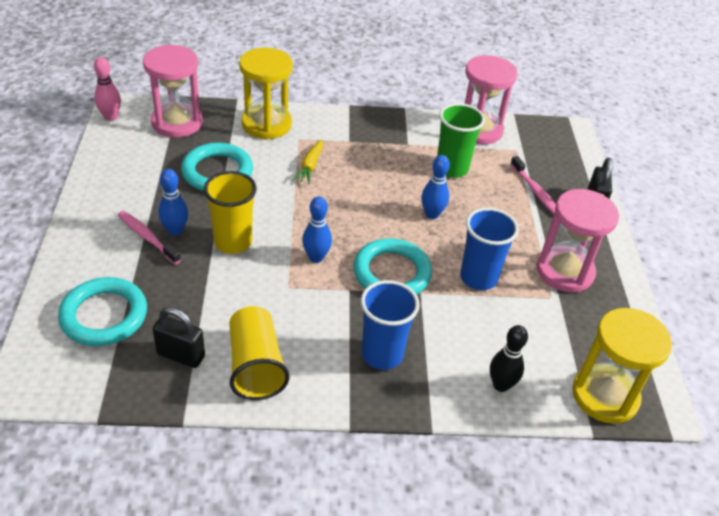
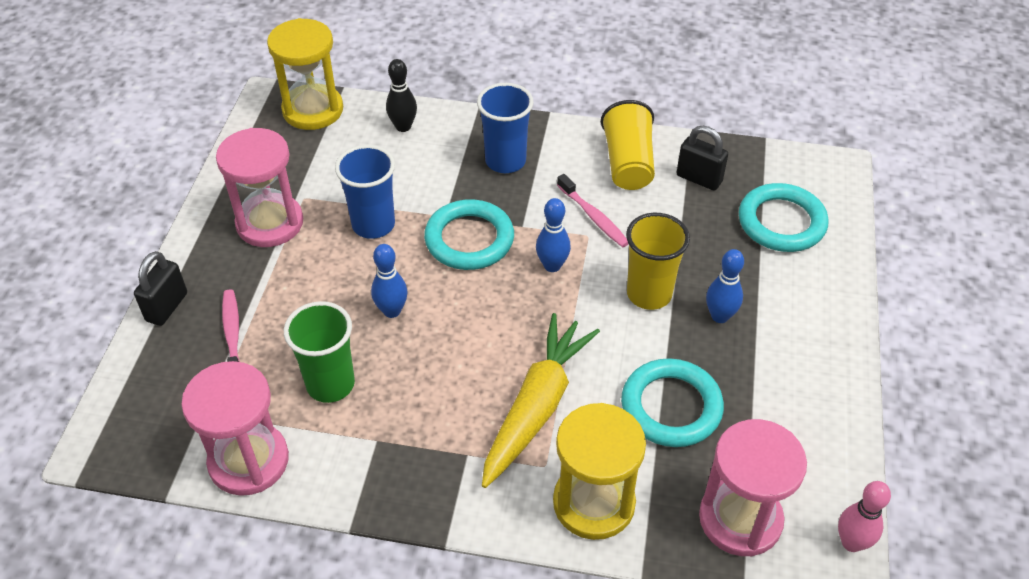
camera: 165 degrees left, 5 degrees up
pink toothbrush [118,211,181,264] -> pink toothbrush moved to [557,174,628,247]
yellow carrot [293,139,323,184] -> yellow carrot [482,313,600,488], size x2.09

